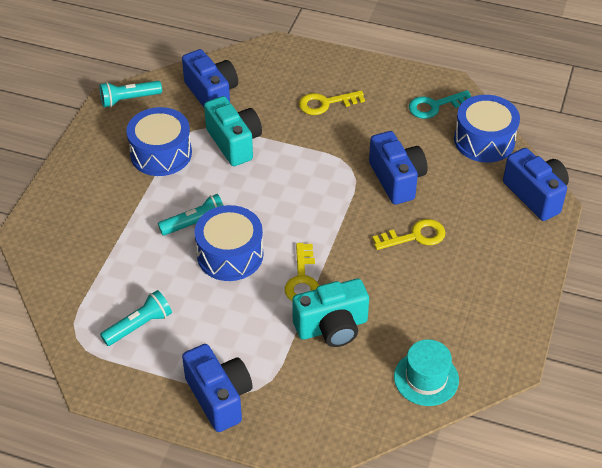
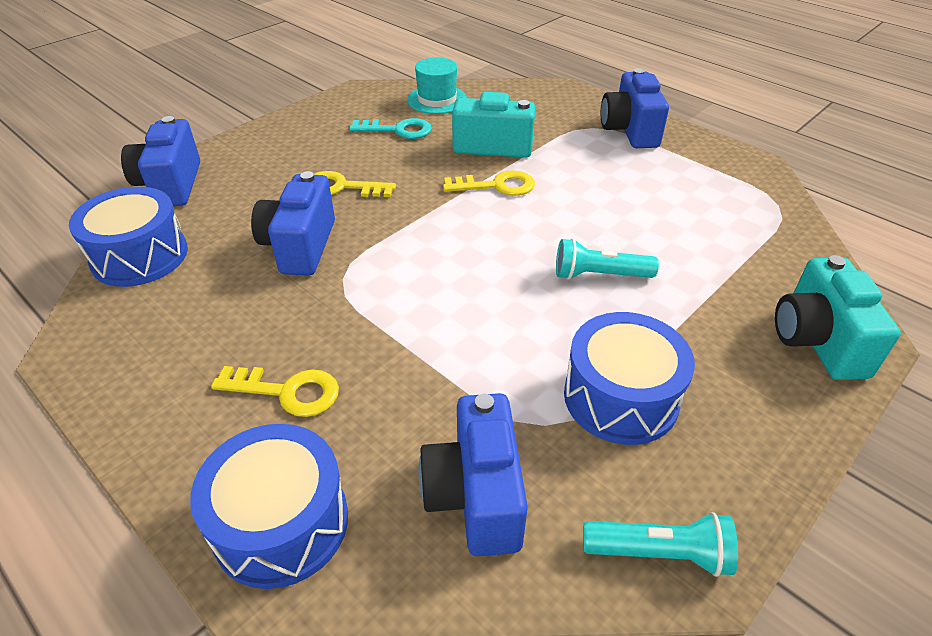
camera: 155 degrees left, 5 degrees down
turquoise flashlight [100,290,172,346] -> none
blue drum [194,205,263,281] -> blue drum moved to [190,424,348,589]
turquoise camera [204,96,262,166] -> turquoise camera moved to [775,255,901,380]
yellow key [285,243,319,301] -> yellow key turned 60 degrees clockwise [443,170,535,196]
turquoise key [409,90,471,119] -> turquoise key moved to [349,118,432,139]

